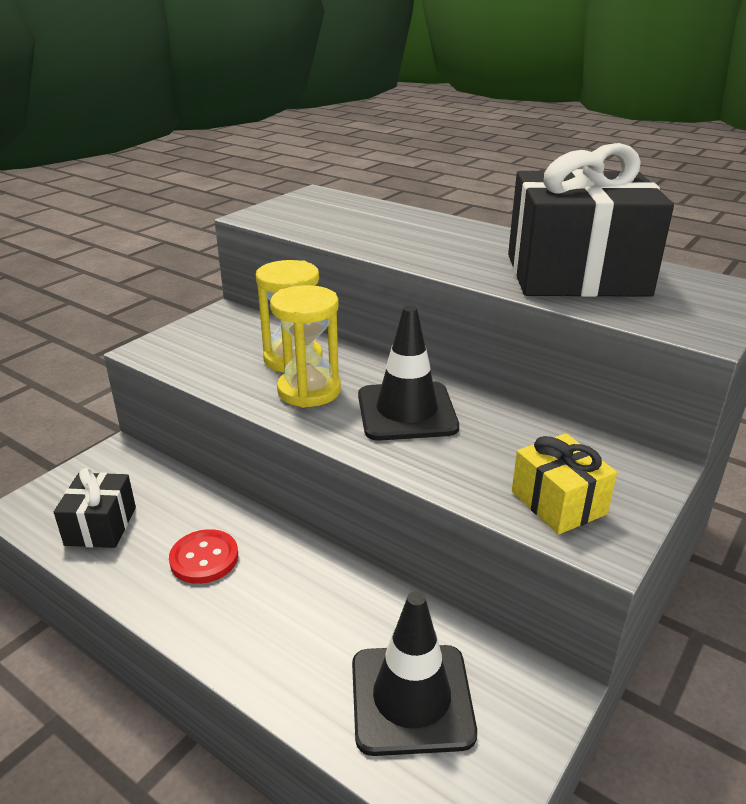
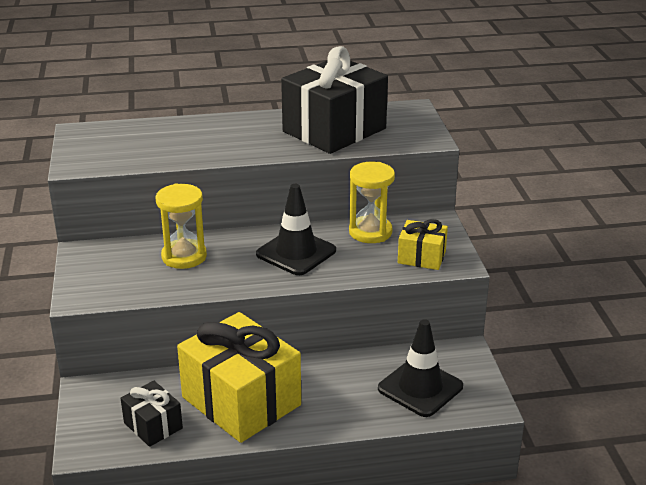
camera: 45 degrees left, 0 degrees up
red button [169,529,238,584] -> yellow gift [177,312,301,443]
yellow hourglass [270,285,341,408] -> yellow hourglass moved to [349,162,395,243]

